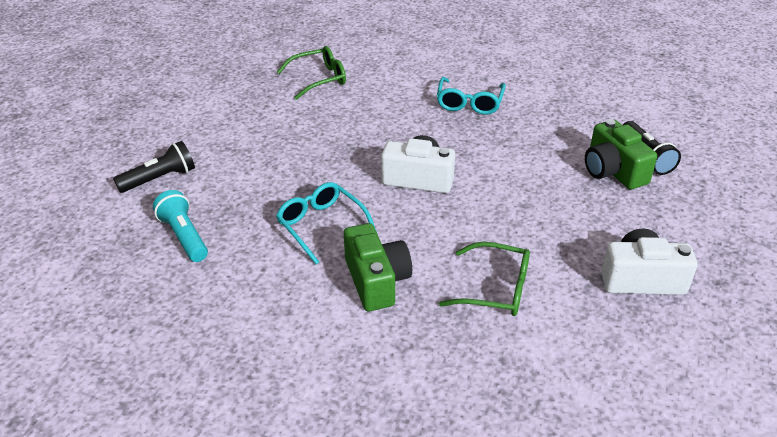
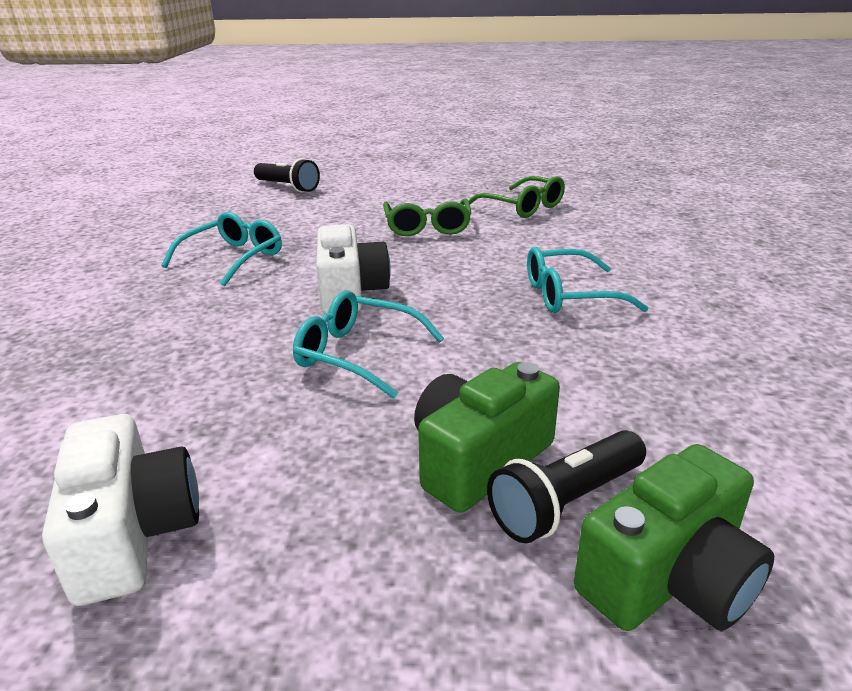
camera: 70 degrees right, 10 degrees down
turquoise flashlight [153,190,208,262] -> none
green camera [344,223,412,311] -> green camera moved to [574,444,774,631]
green glasses [439,242,530,316] -> green glasses moved to [383,199,472,236]
none -> turquoise glasses [293,291,444,399]

